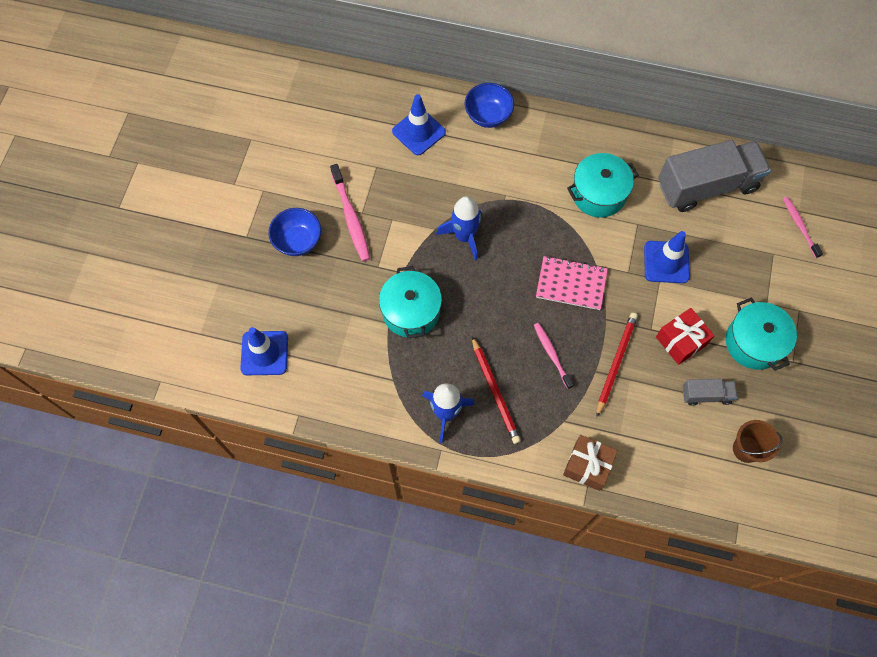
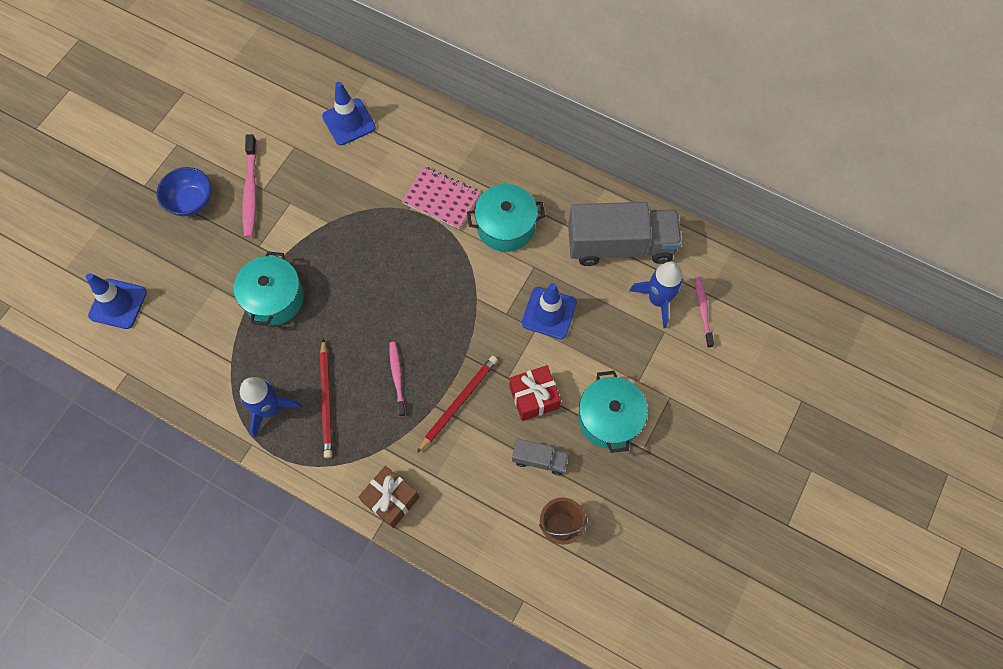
camera: 15 degrees right, 0 degrees up
blue rocket [436,196,482,261] -> blue rocket moved to [629,261,683,328]
blue bowl [464,83,514,128] -> none
pink notebook [536,256,608,310] -> pink notebook moved to [402,166,481,229]

